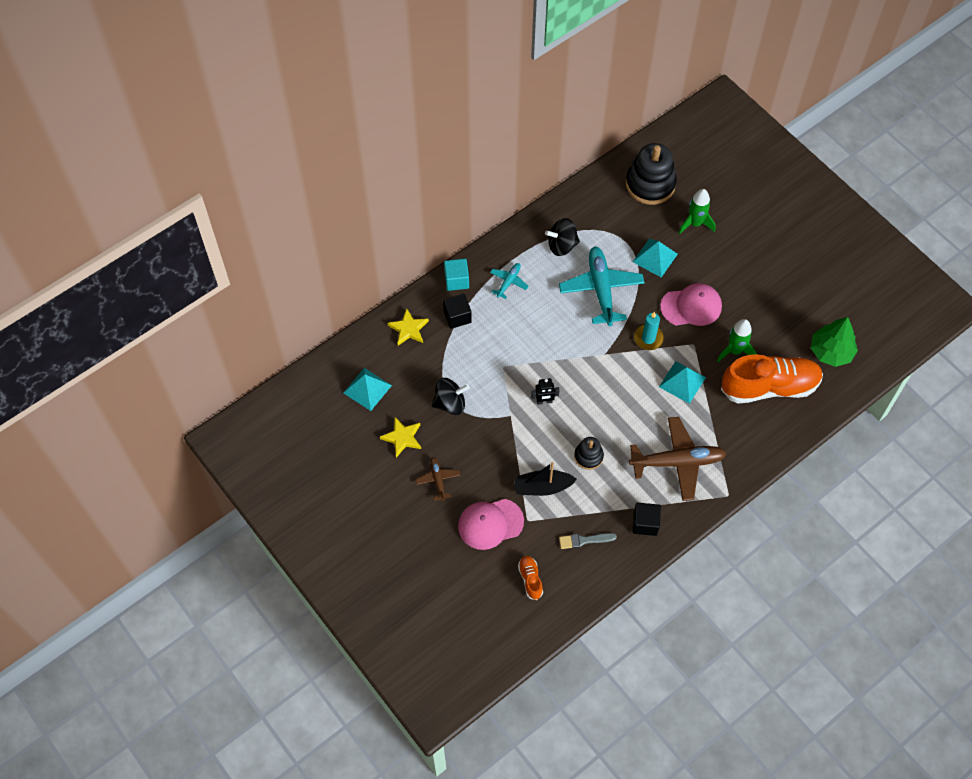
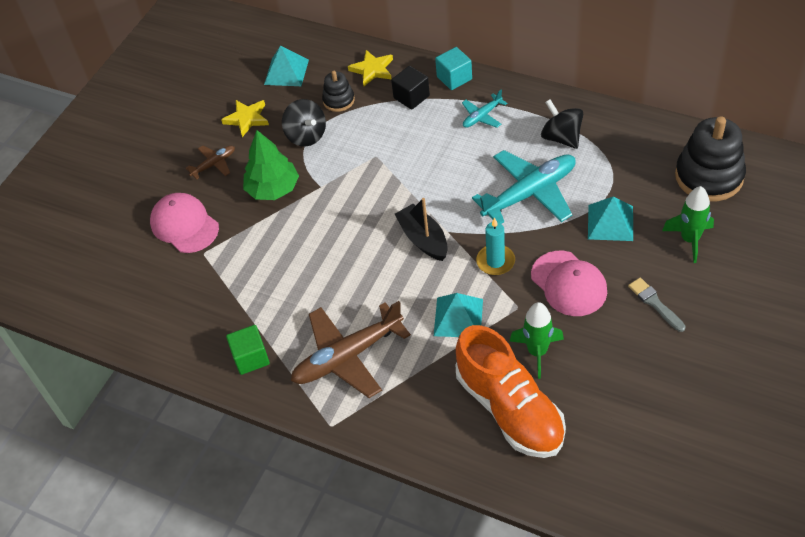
camera: 70 degrees right, 10 degrees down
turquoise plane [490,263,529,299] -> turquoise plane turned 135 degrees clockwise [462,90,507,128]
black boat [514,462,577,496] -> black boat moved to [395,198,448,261]
orange shoe [518,556,543,600] -> none
black robot [531,378,559,405] -> none
grey brush [559,533,617,549] -> grey brush moved to [628,278,686,332]
black stacking toy [574,437,604,470] -> black stacking toy moved to [322,71,355,112]
brown plane [629,417,727,501] -> brown plane turned 90 degrees clockwise [291,301,411,398]
black cube [633,503,661,536] -> green cube [226,325,270,375]
green tree [811,317,858,367] -> green tree moved to [243,130,299,200]

